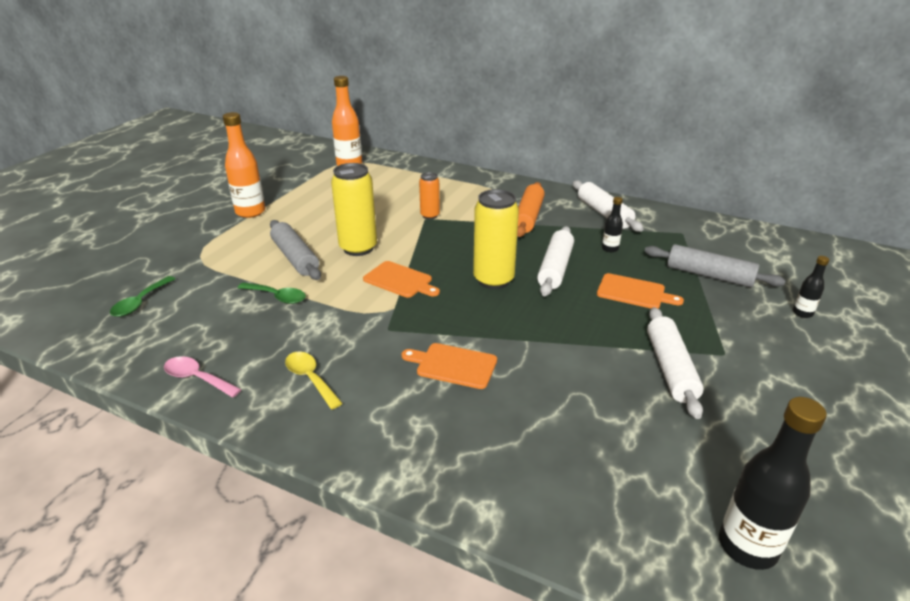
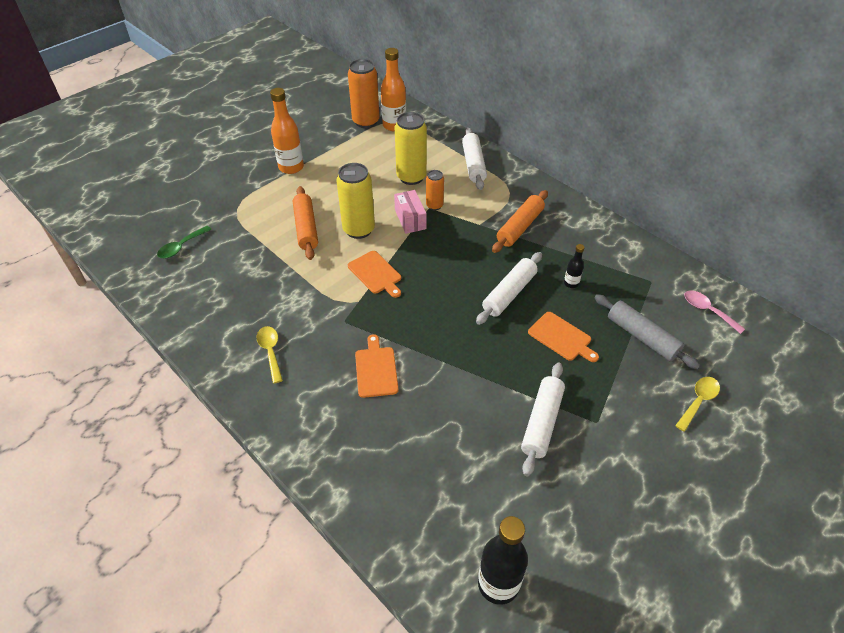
camera: 20 degrees right, 15 degrees up
pink spoon [164,356,242,398] -> pink spoon moved to [684,290,745,334]
green spoon [238,282,306,304] -> none
grey rolling pin [270,220,321,280] -> orange rolling pin [293,186,318,260]
orange cutting board [401,343,497,389] -> orange cutting board turned 45 degrees clockwise [355,334,399,398]
yellow can [473,189,519,289] -> yellow can moved to [395,112,427,185]
white rolling pin [572,180,644,232] -> white rolling pin moved to [462,128,487,190]
black bottle [793,256,829,318] -> yellow spoon [675,377,720,432]
none -> orange can [348,59,380,128]
none -> pink box [394,190,427,234]

